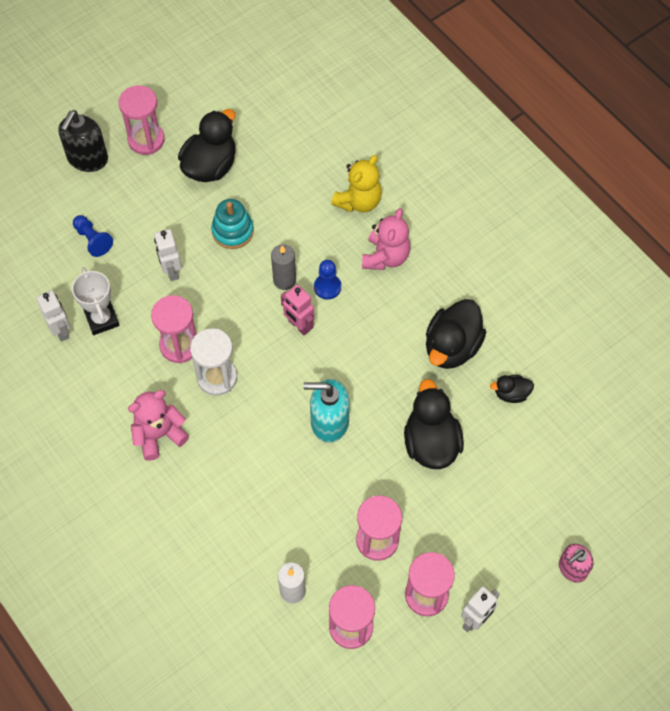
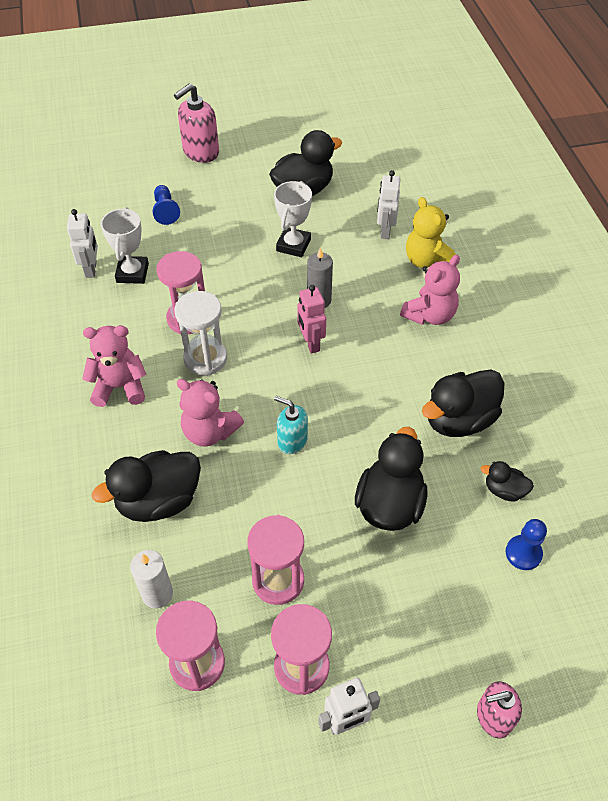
camera: 25 degrees right, 10 degrees down
black soap dispenser [58,110,108,172] -> pink soap dispenser [174,83,219,163]
pink hourglass [118,86,165,155] -> none
white robot [154,229,182,281] -> white robot moved to [377,170,400,239]
turquoise stacking toy [211,199,254,249] -> white trophy [274,181,312,257]
turquoise soap dispenser [303,379,350,443] -> turquoise soap dispenser [274,396,308,454], size x0.65
blue pawn [314,260,341,300] -> blue pawn moved to [506,519,547,570]
yellow teddy bear [331,155,382,212] -> yellow teddy bear turned 90 degrees clockwise [406,197,456,268]
none -> black duck [92,450,201,522]
none -> pink teddy bear [177,379,244,447]

